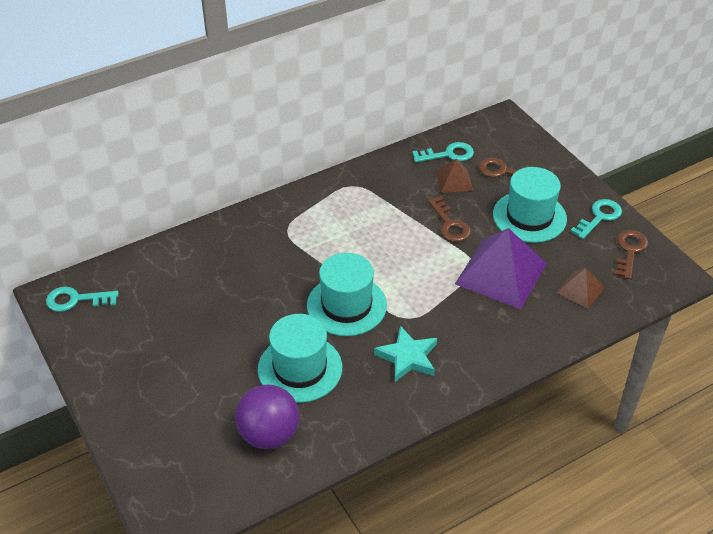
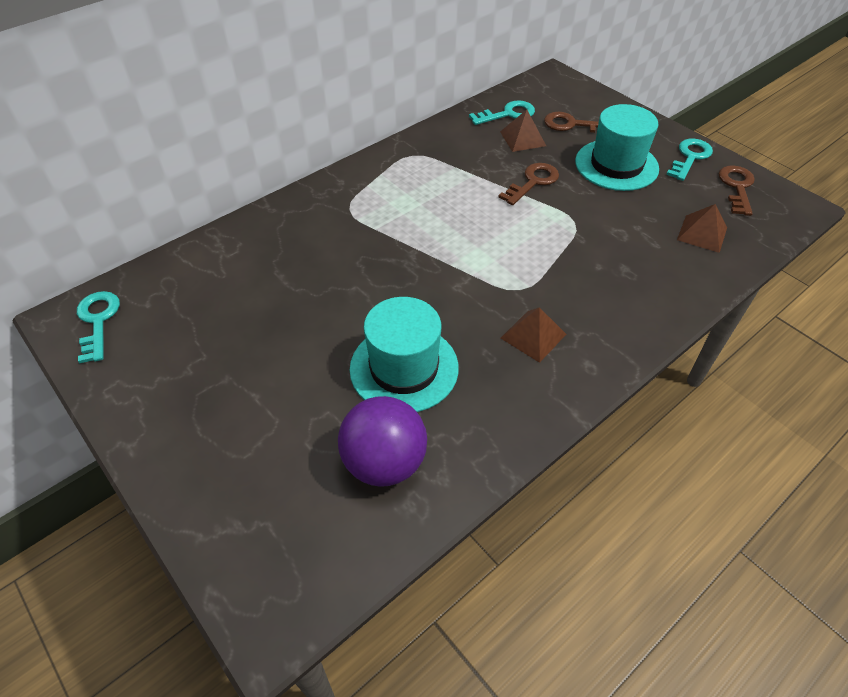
camera: 10 degrees left, 5 degrees up
turquoise key [46,287,118,312] -> turquoise key turned 90 degrees clockwise [77,291,120,363]
turquoise hat [307,253,387,336] -> none
turquoise star [374,326,437,382] -> brown pyramid [501,307,566,363]
brown key [427,196,471,242] -> brown key turned 105 degrees counterclockwise [499,163,559,205]
purple pyramid [455,228,547,309] -> none

